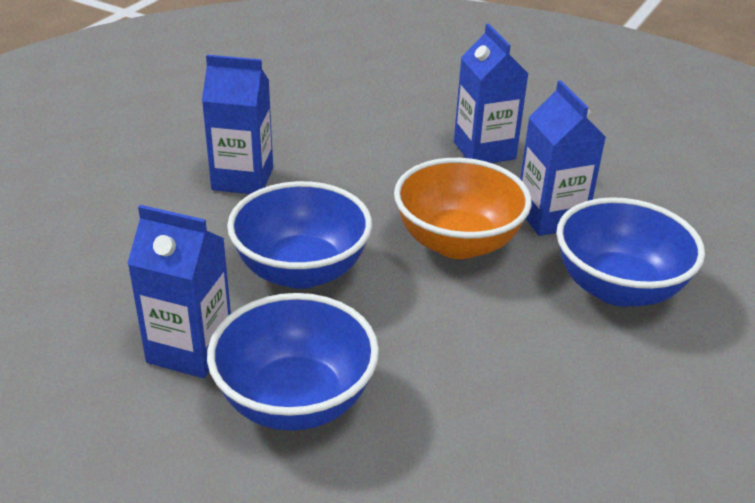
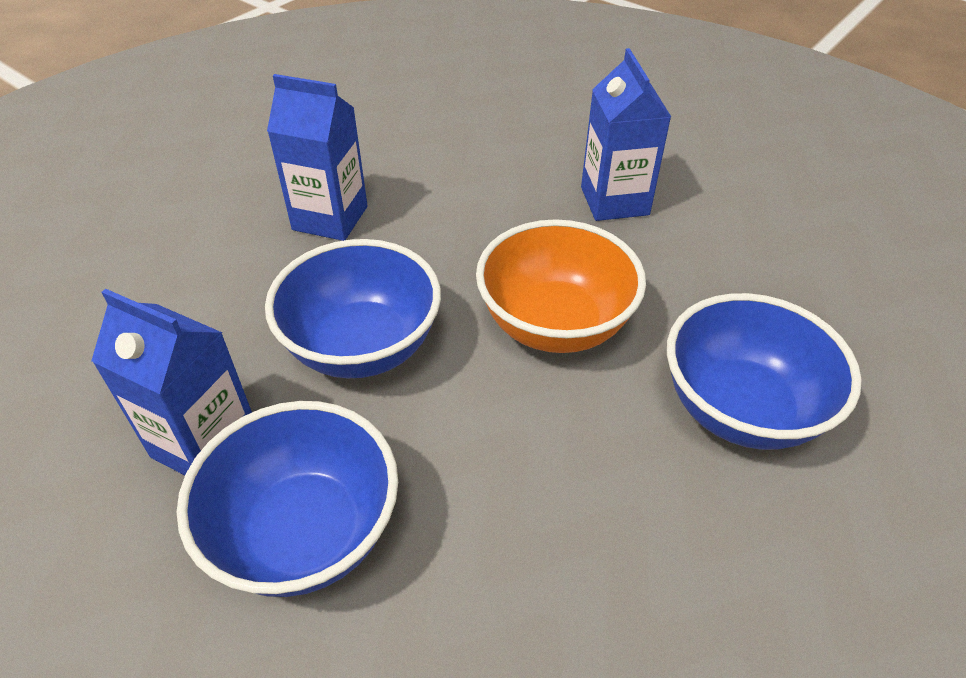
camera: 10 degrees right, 10 degrees up
blue carton [520,80,606,236] -> none

